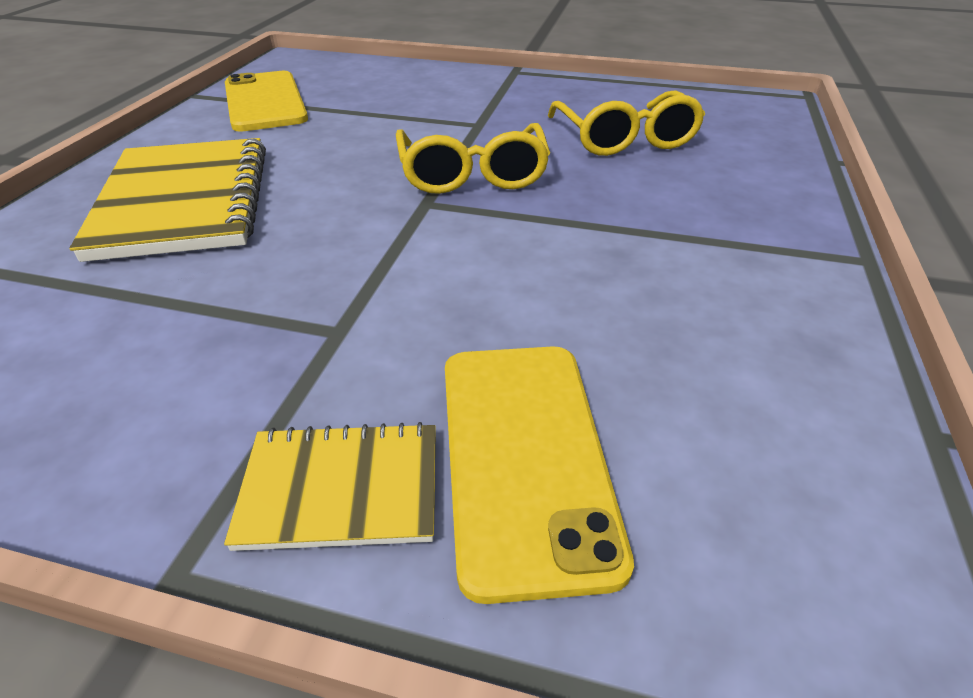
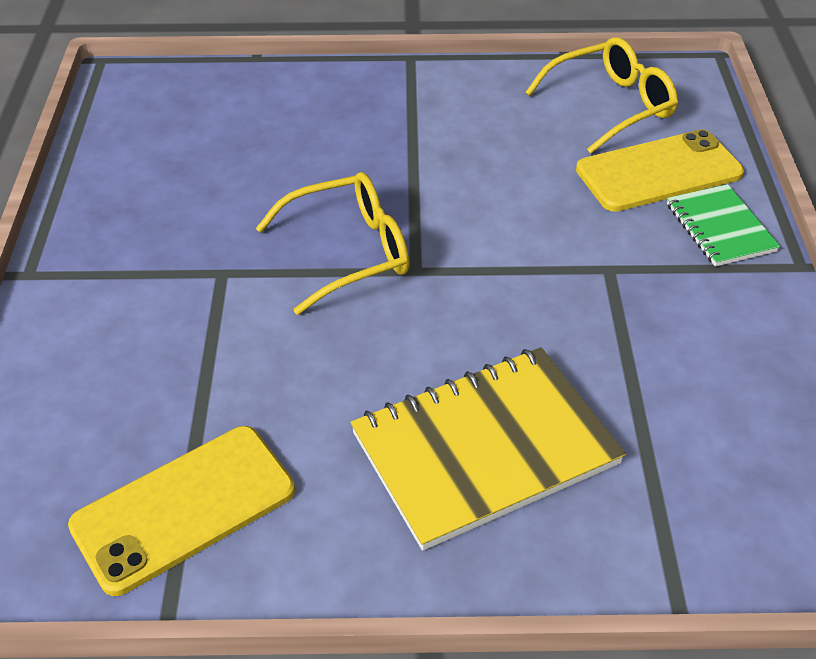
camera: 105 degrees left, 5 degrees up
yellow notebook [224,422,436,551] -> green notebook [667,184,780,267]
yellow glasses [548,90,705,156] -> yellow glasses moved to [525,37,678,154]

